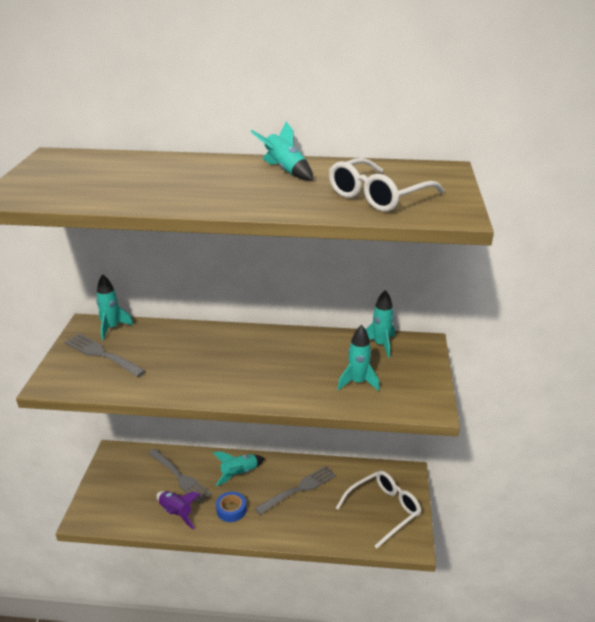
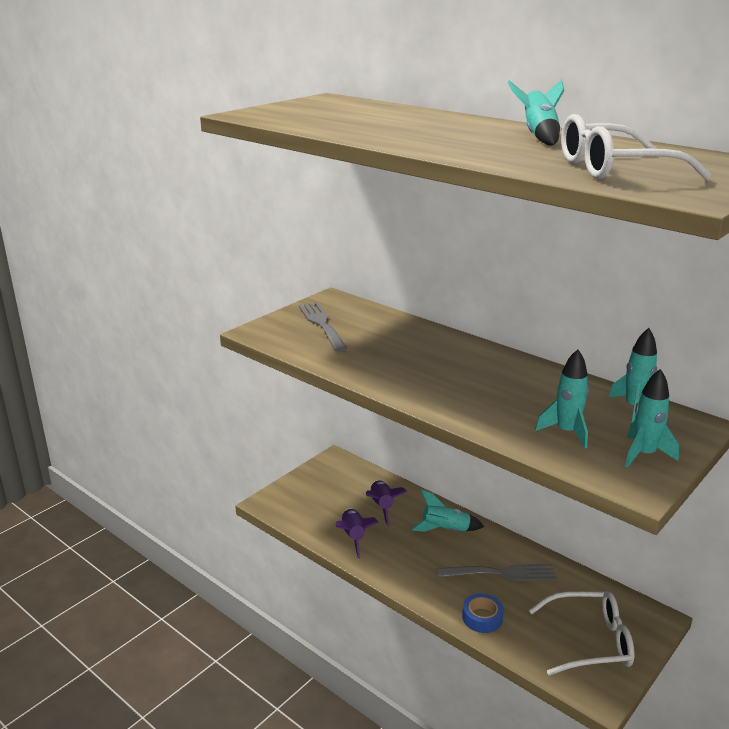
camera: 35 degrees right, 5 degrees down
turquoise rocket [96,274,134,340] -> turquoise rocket moved to [625,369,679,468]
grey fork [148,449,212,504] -> purple rocket [366,480,407,526]
blue tape [216,492,246,522] -> blue tape moved to [462,593,504,633]

